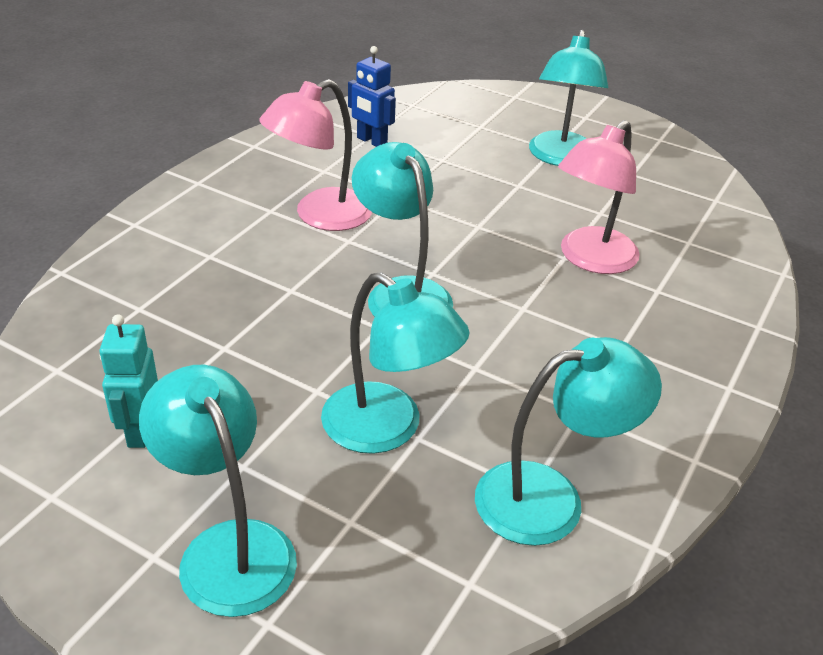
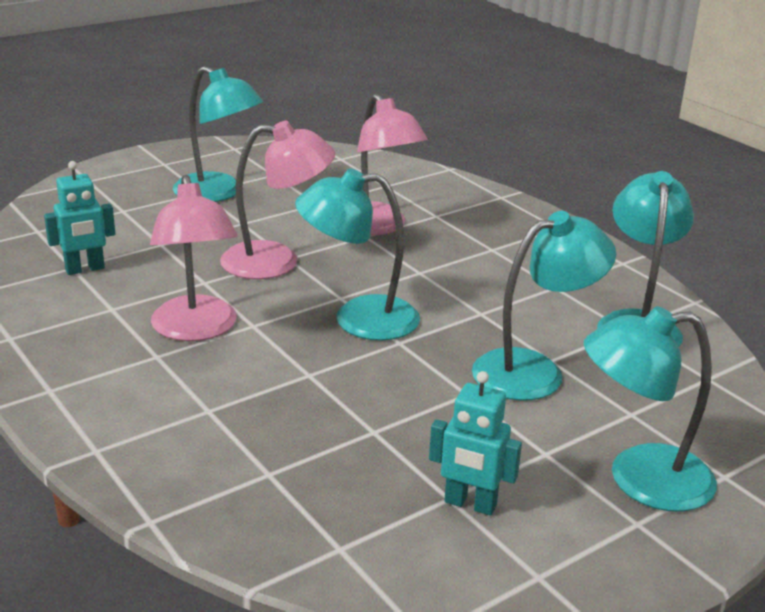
camera: 65 degrees left, 10 degrees down
blue robot [348,46,396,147] -> turquoise robot [44,161,115,275]
none -> pink lamp [220,121,335,279]

